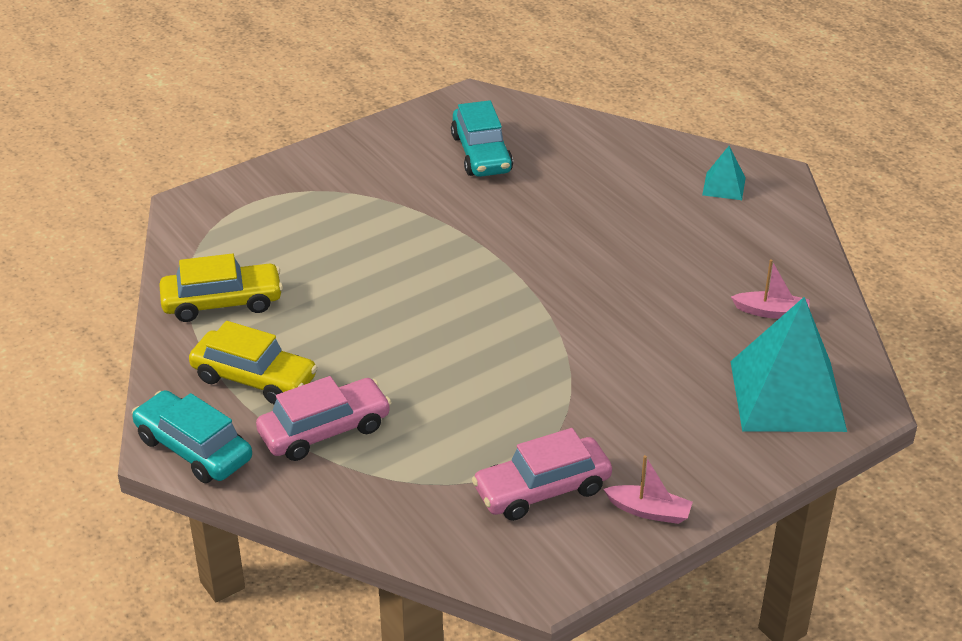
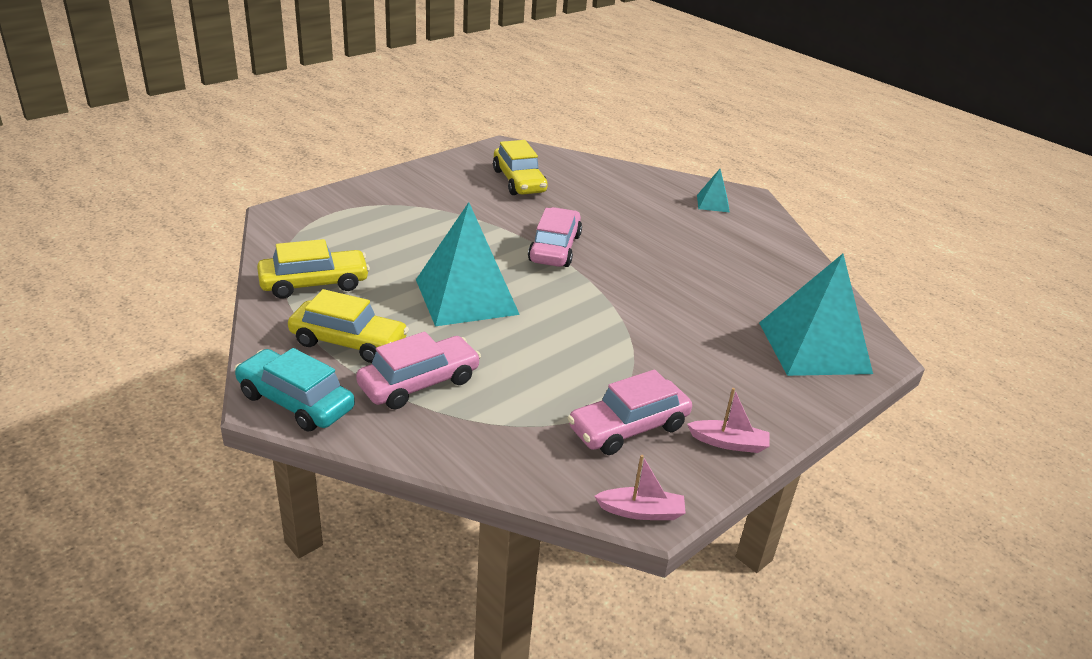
camera: 10 degrees left, 5 degrees down
turquoise car [451,100,513,177] -> yellow car [493,140,548,195]
pink boat [731,259,810,319] -> pink boat moved to [594,455,686,520]
none -> turquoise pyramid [416,202,520,326]
none -> pink car [528,207,582,267]

